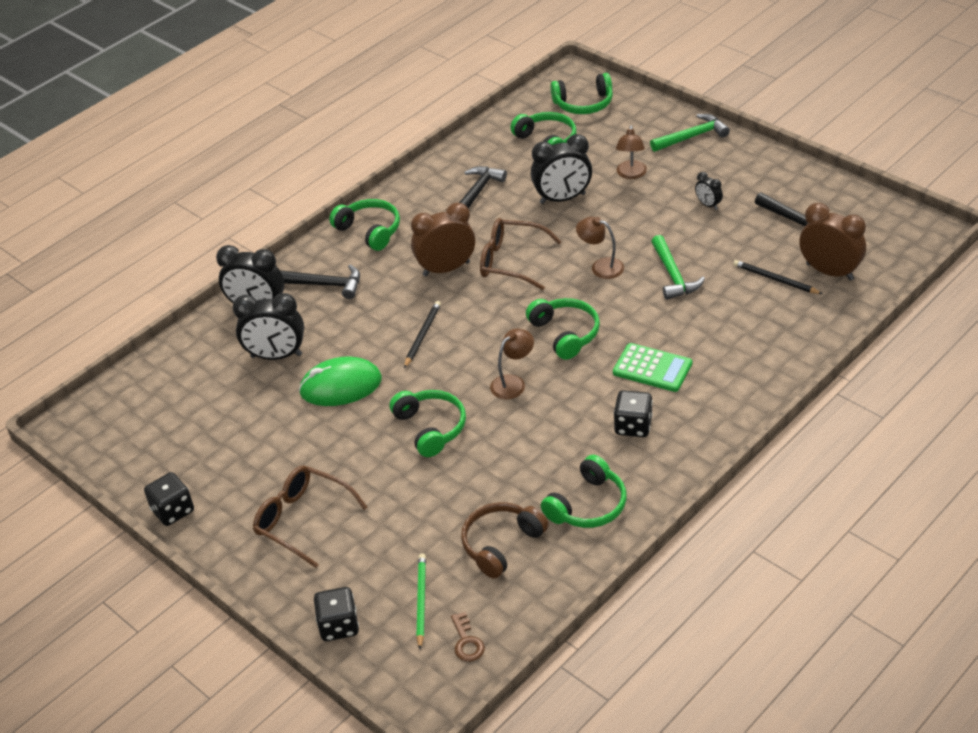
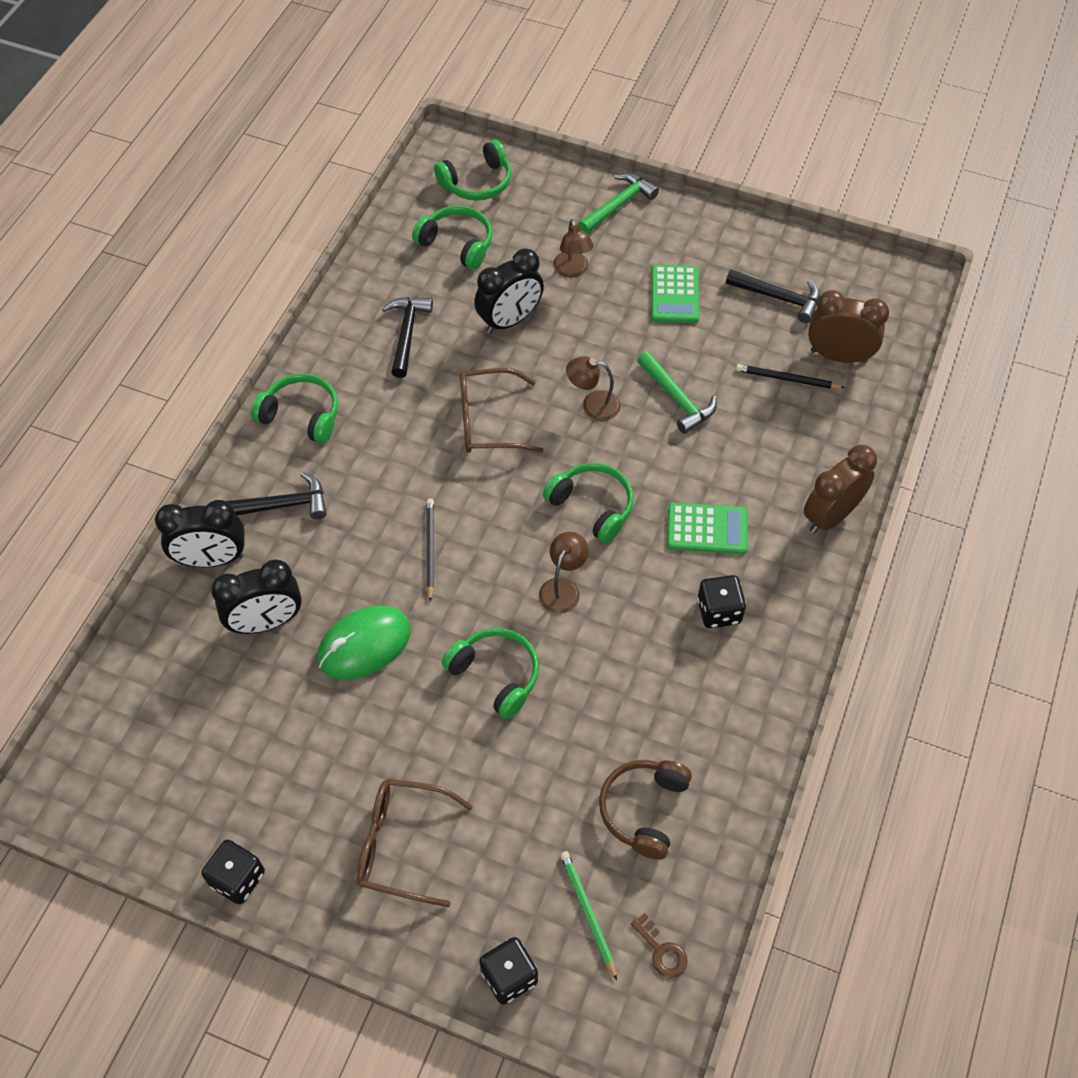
camera: 25 degrees left, 15 degrees up
brown clock [411,203,475,276] -> brown clock moved to [804,445,877,534]
green headphones [541,455,627,528] -> none
black clock [695,172,723,210] -> green calculator [651,265,699,323]

